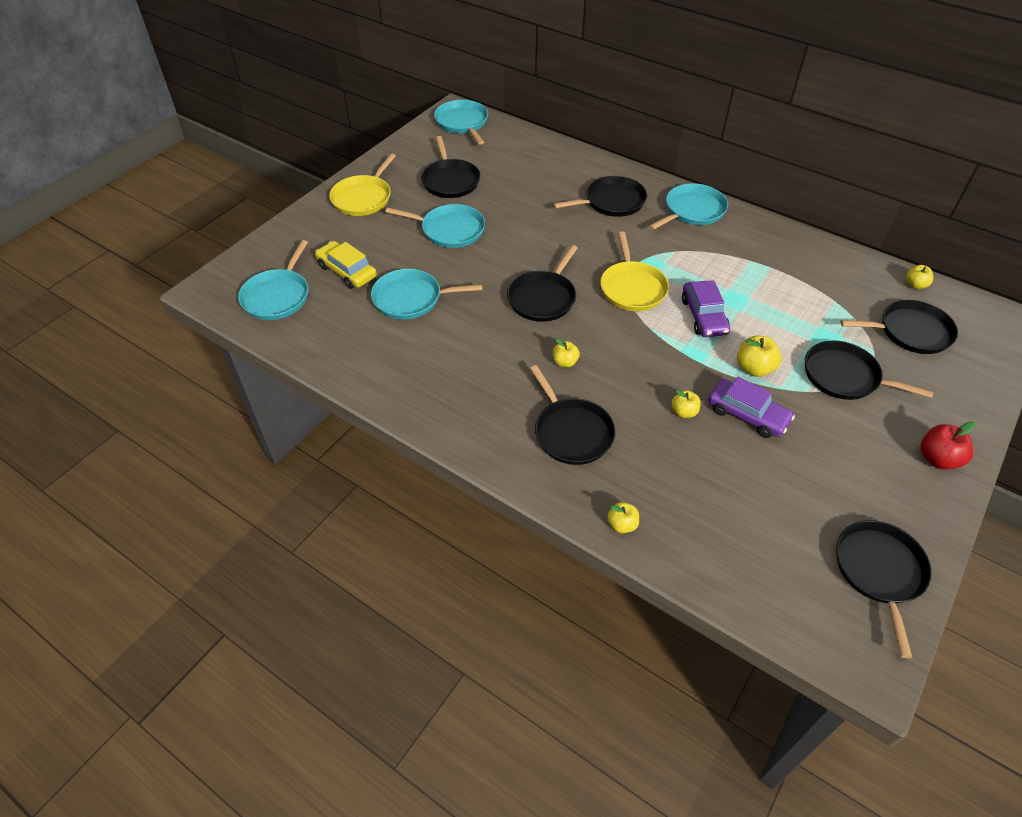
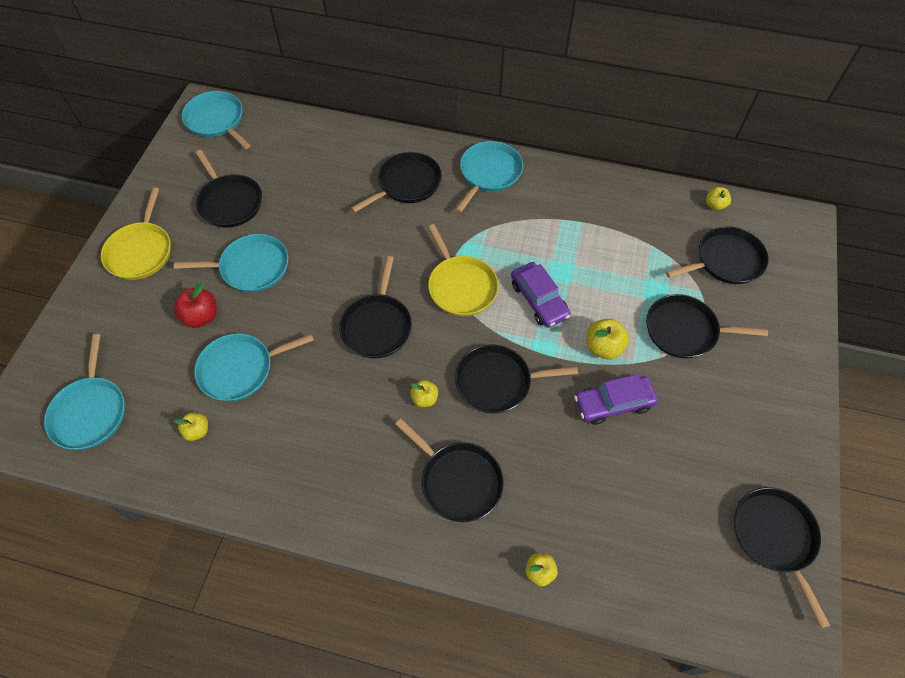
camera: 20 degrees left, 10 degrees up
yellow car [315,241,377,289] -> none
yellow apple [671,390,701,418] -> yellow apple moved to [174,413,208,441]
purple car [708,377,795,438] -> purple car turned 150 degrees clockwise [574,374,658,425]
red apple [921,421,976,470] -> red apple moved to [174,282,217,328]
none -> black pan [455,345,578,413]

